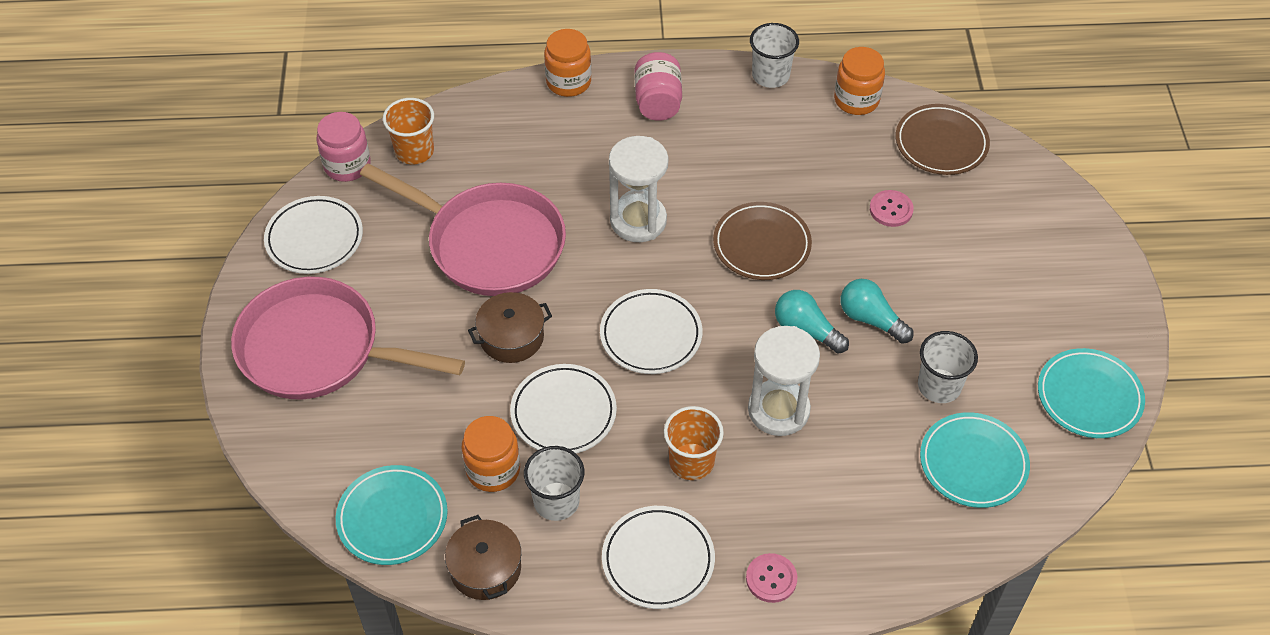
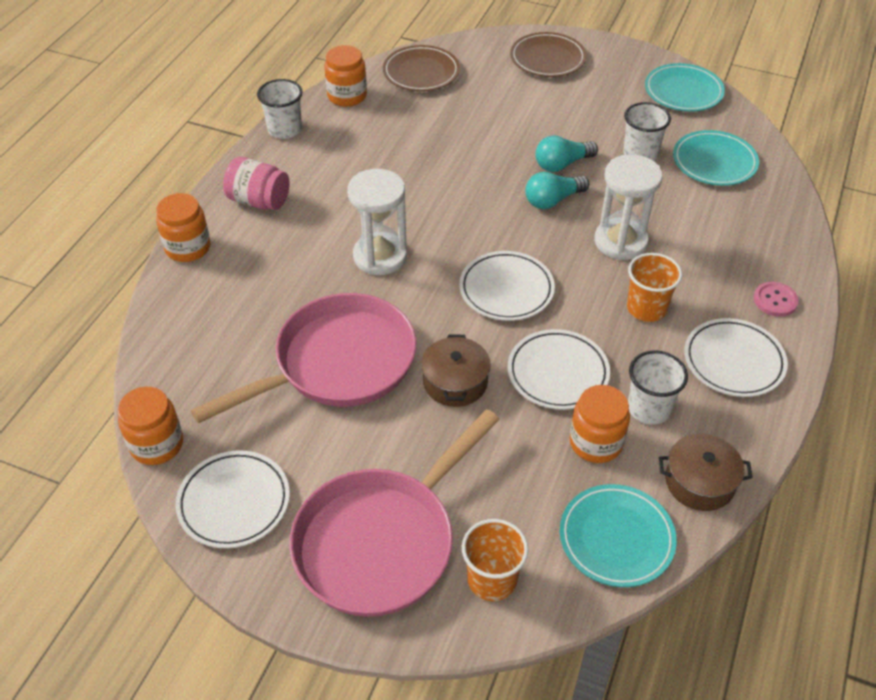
camera: 65 degrees left, 5 degrees down
pink jar [317,112,371,182] -> orange jar [118,387,183,465]
orange cup [383,98,434,165] -> orange cup moved to [462,519,529,601]
brown plate [713,202,812,280] -> brown plate moved to [510,32,587,77]
pink button [870,190,914,227] -> none

